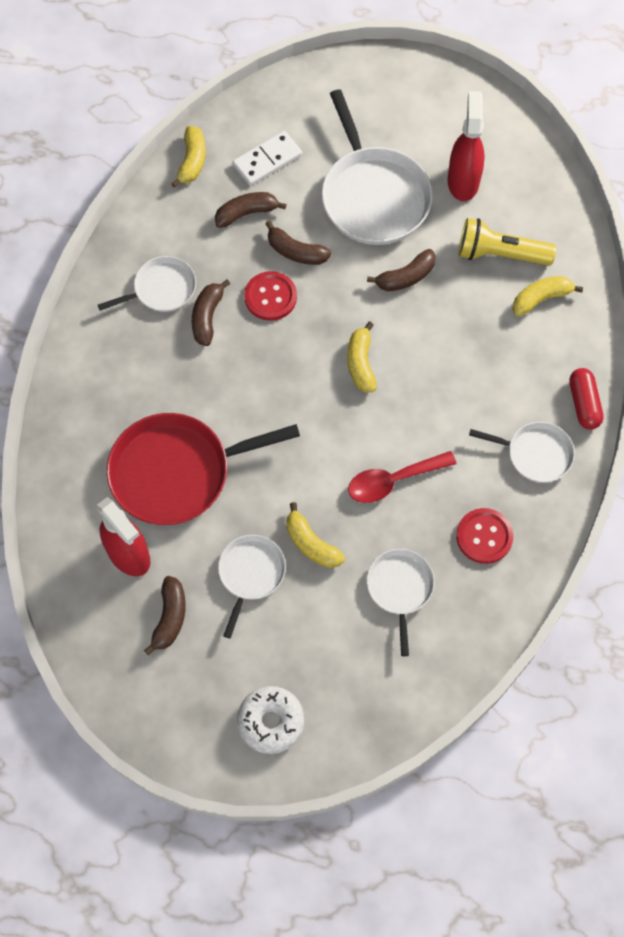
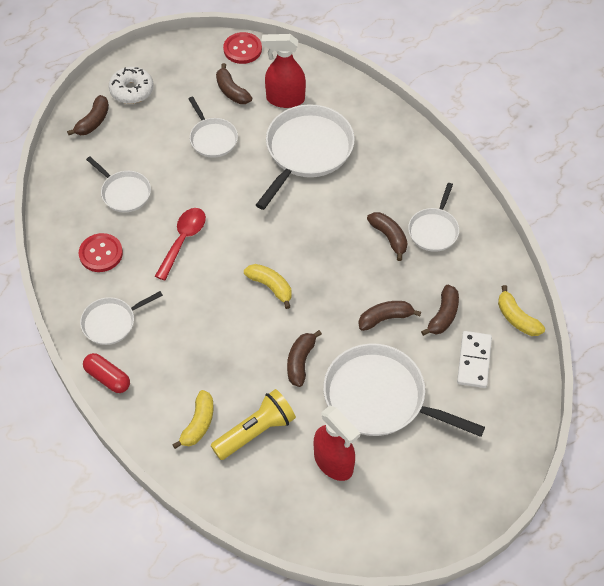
camera: 135 degrees right, 10 degrees down
red pan [107,413,300,525] -> white pan [256,104,355,210]
red button [244,271,297,321] -> red button moved to [223,32,262,64]
yellow banana [286,502,345,568] -> none
none -> brown banana [67,95,109,135]

